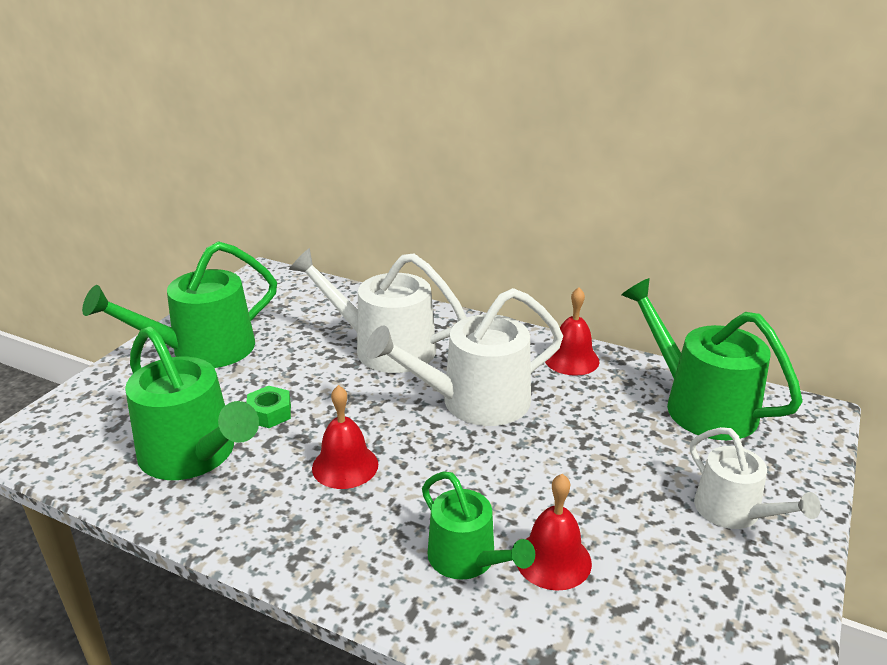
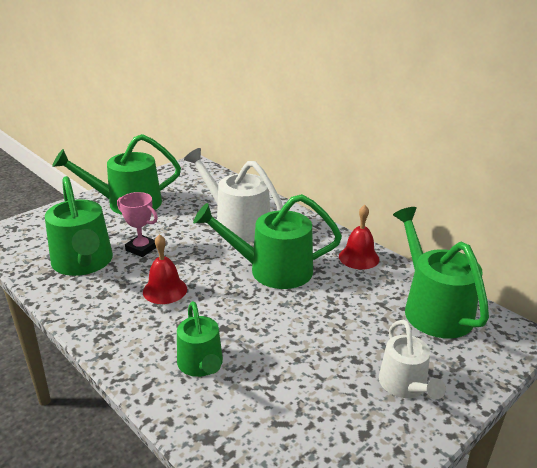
camera: 20 degrees right, 0 degrees up
green nut [246,386,291,428] -> pink trophy [117,192,158,257]
white watering can [366,288,563,426] -> green watering can [193,194,342,289]
red bell [517,474,592,591] -> none

